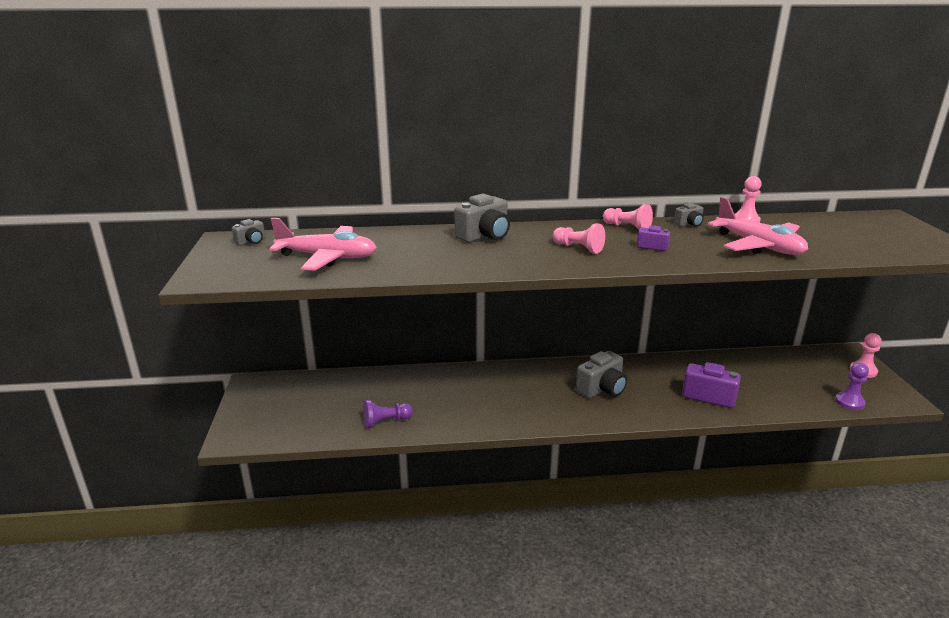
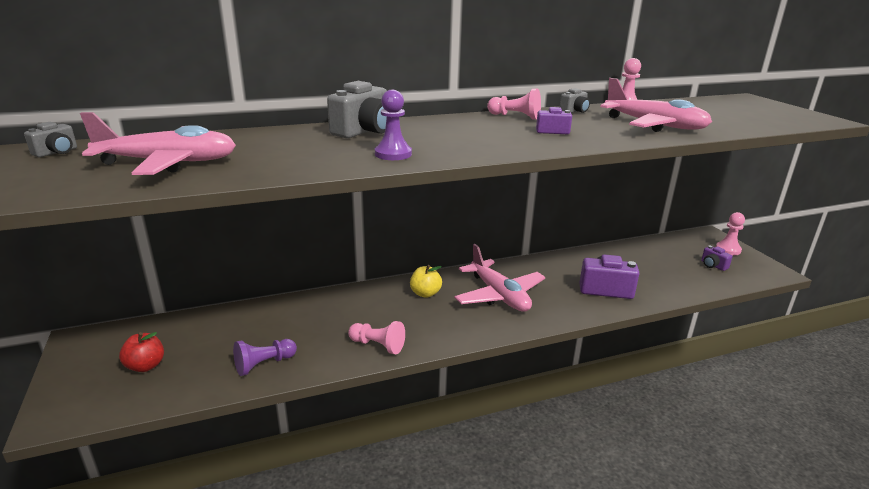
camera: 15 degrees left, 0 degrees up
pink pawn [553,223,605,254] -> pink pawn moved to [348,321,405,354]
grey camera [576,351,627,399] -> pink plane [454,244,545,312]
purple pawn [835,363,869,410] -> purple pawn moved to [375,90,412,160]
none -> red apple [119,332,164,372]
none -> yellow apple [410,265,442,298]
none -> purple camera [701,246,733,271]

